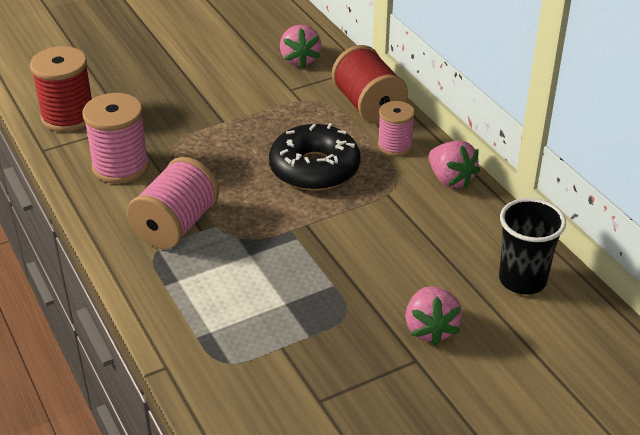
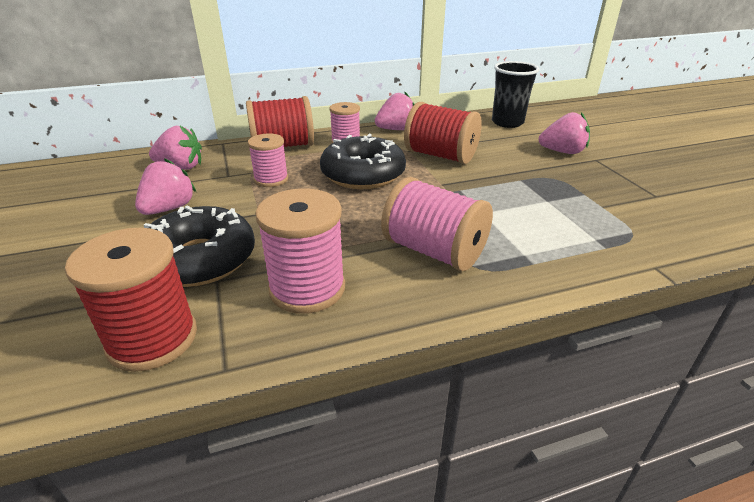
camera: 80 degrees left, 5 degrees down
none -> pink strawberry [135,158,196,215]
none -> black donut [144,205,255,287]
none -> pink spool [248,133,288,187]
none -> red spool [404,102,482,164]

